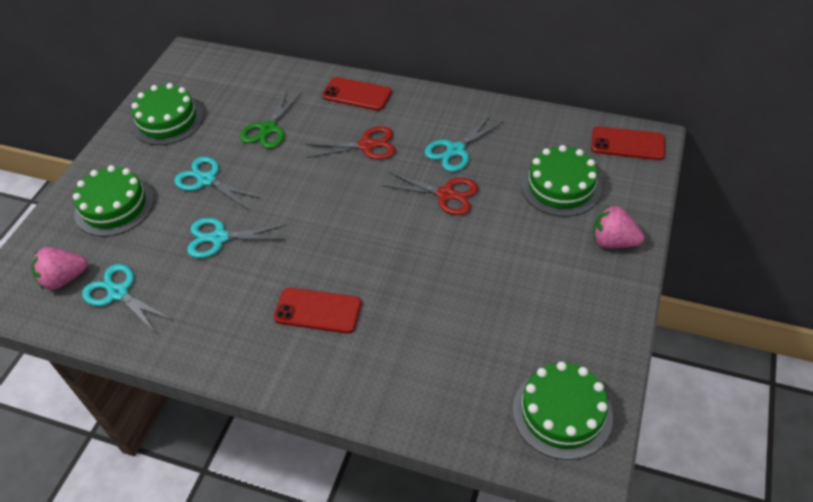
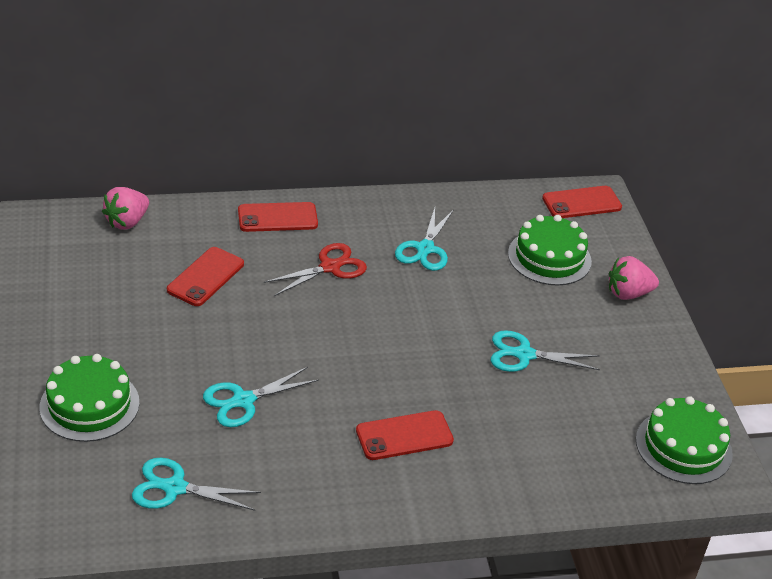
camera: 35 degrees left, 10 degrees down
pink strawberry [32,247,88,290] -> pink strawberry moved to [102,187,149,229]
green cake [132,83,203,145] -> none
turquoise scissors [174,157,259,209] -> turquoise scissors moved to [491,330,600,372]
green scissors [240,91,302,149] -> red phone [167,247,244,306]
red scissors [382,172,478,215] -> none

